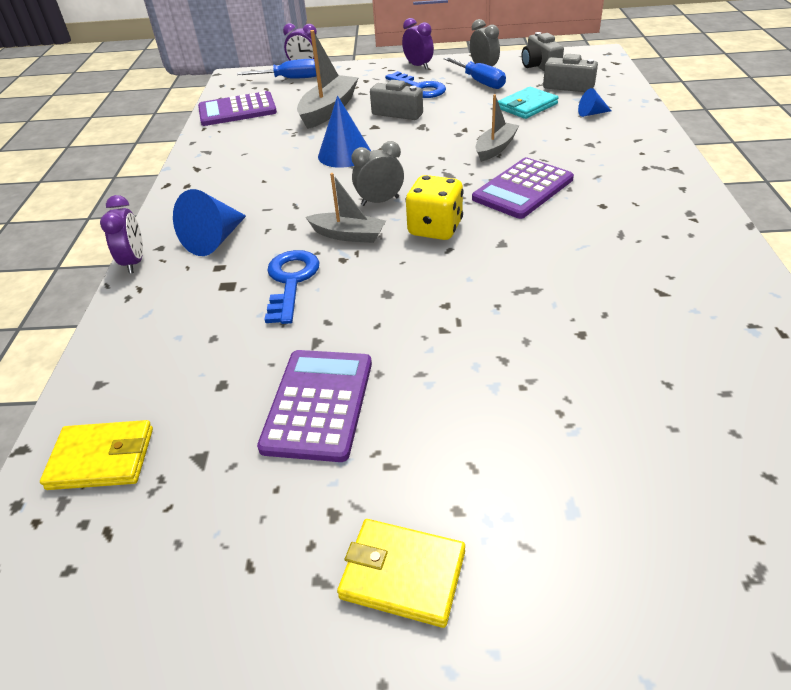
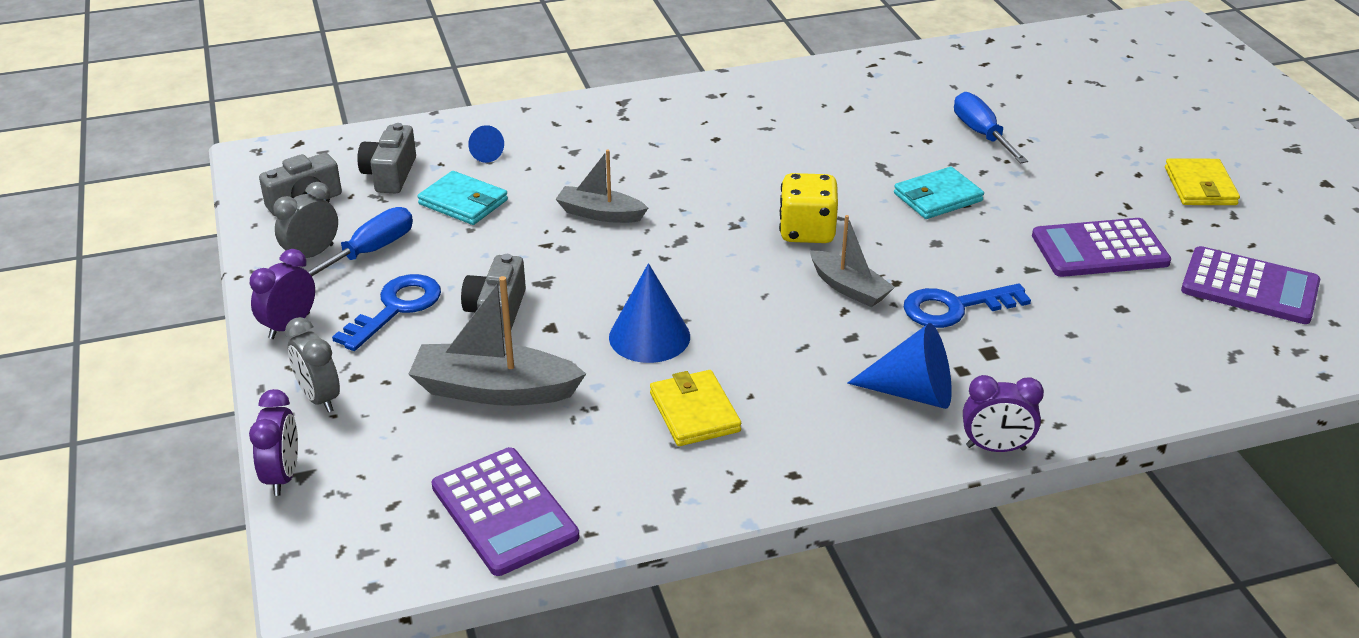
camera: 110 degrees left, 5 degrees down
yellow wallet [40,420,153,490] -> yellow wallet moved to [650,370,741,446]
purple clock [100,195,143,274] -> purple clock turned 150 degrees counterclockwise [963,375,1044,452]
blue screwdriver [237,59,317,79] -> blue screwdriver moved to [954,92,1028,163]
grey boat [306,173,386,243] -> grey boat turned 135 degrees clockwise [810,215,895,307]
grey clock [351,141,404,206] -> grey clock moved to [285,317,340,413]
purple calculator [472,158,574,219] -> purple calculator moved to [1181,246,1320,324]
none -> turquoise wallet [894,167,984,219]

